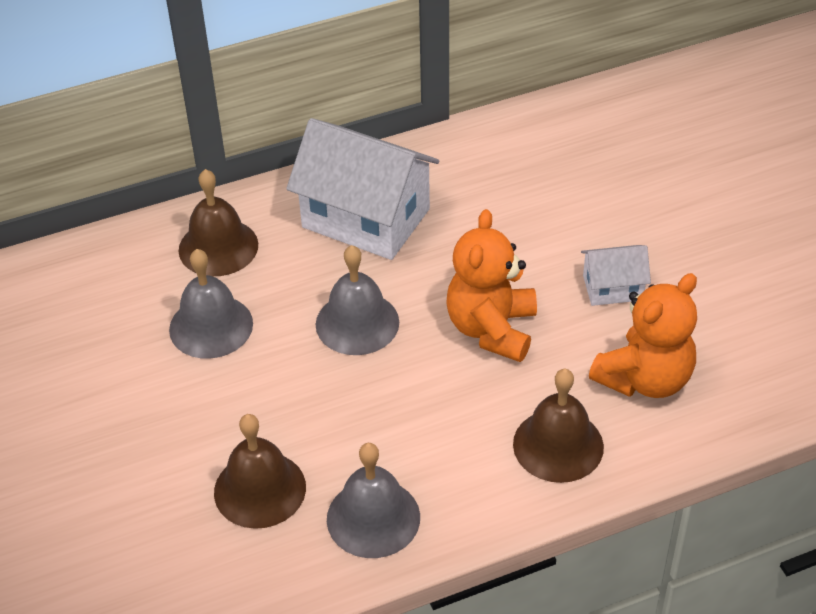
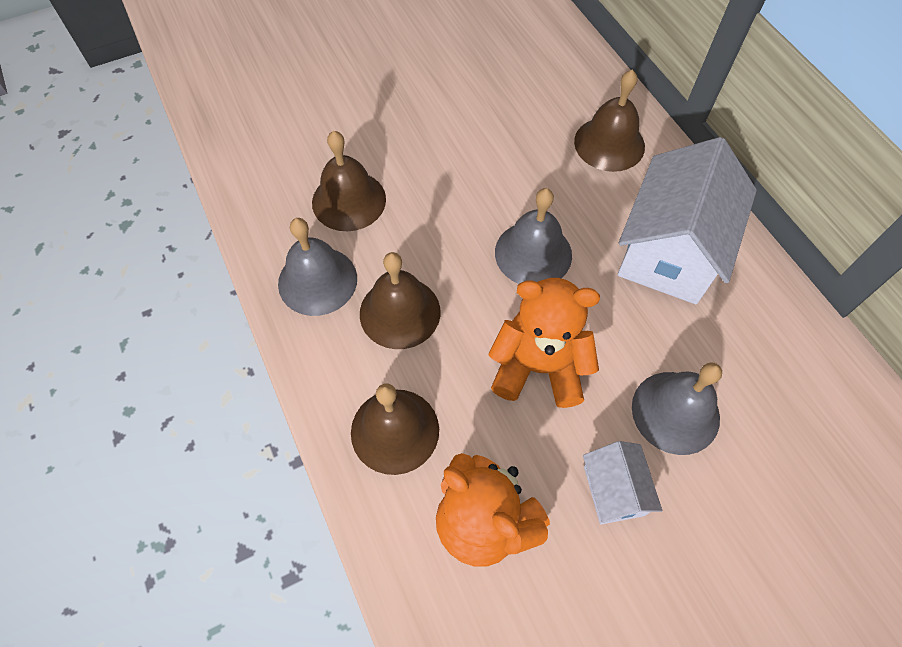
camera: 85 degrees right, 15 degrees up
grey bell [169,249,253,359] -> grey bell moved to [632,363,722,455]
none -> brown bell [360,252,441,349]

